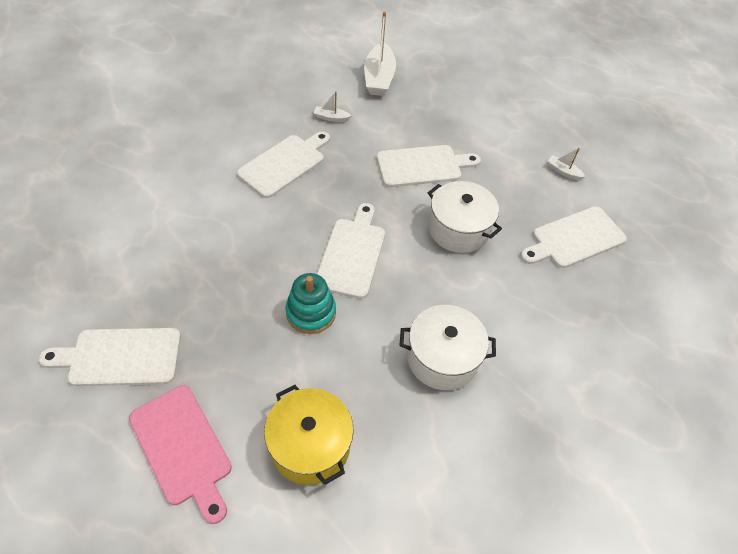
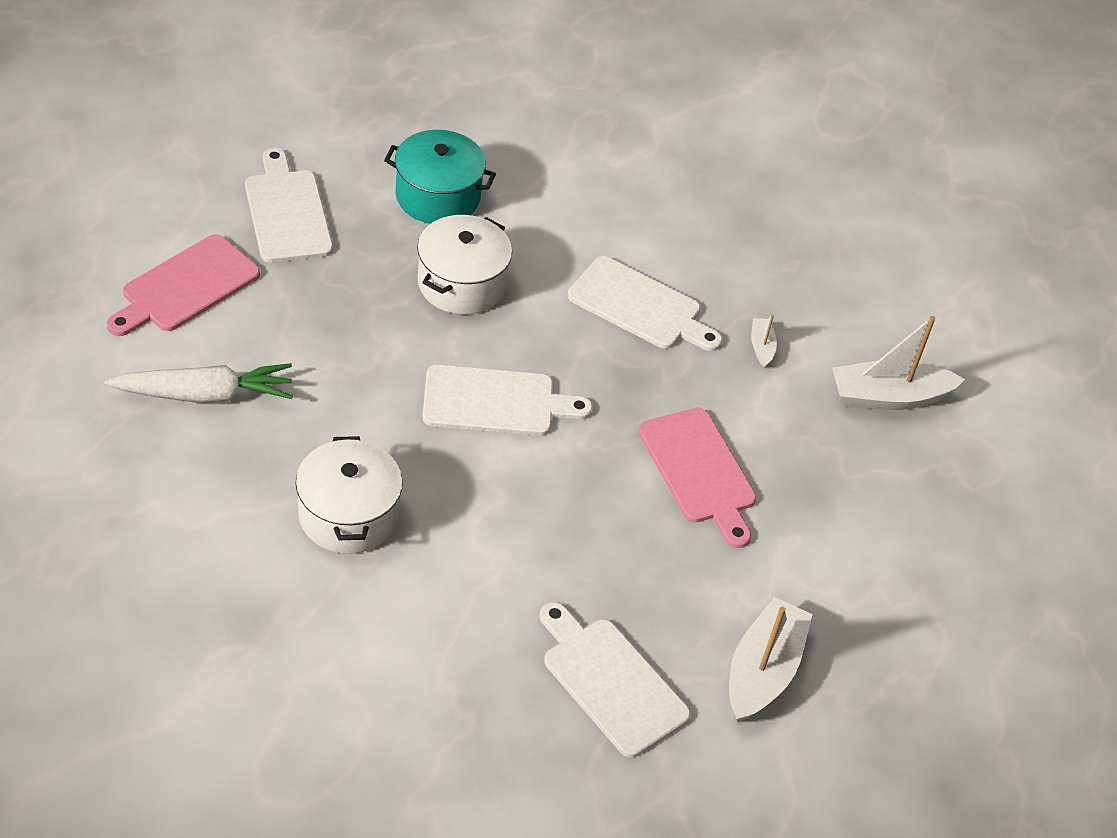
camera: 75 degrees right, 5 degrees down
yellow pot [264,385,354,485] -> white carrot [104,363,293,403]
turquoise stacking toy [286,273,336,334] -> none
white cutting board [377,145,481,187] -> pink cutting board [638,408,757,548]
white pot [428,181,502,253] -> white pot moved to [417,215,512,314]
white boat [548,148,585,180] -> white boat [729,597,813,723], size x2.14
none -> turquoise pot [384,130,496,224]

